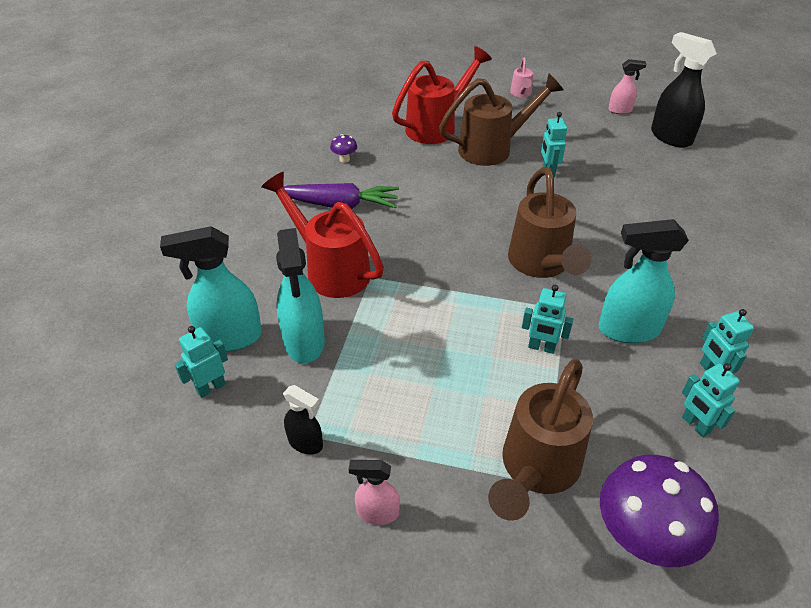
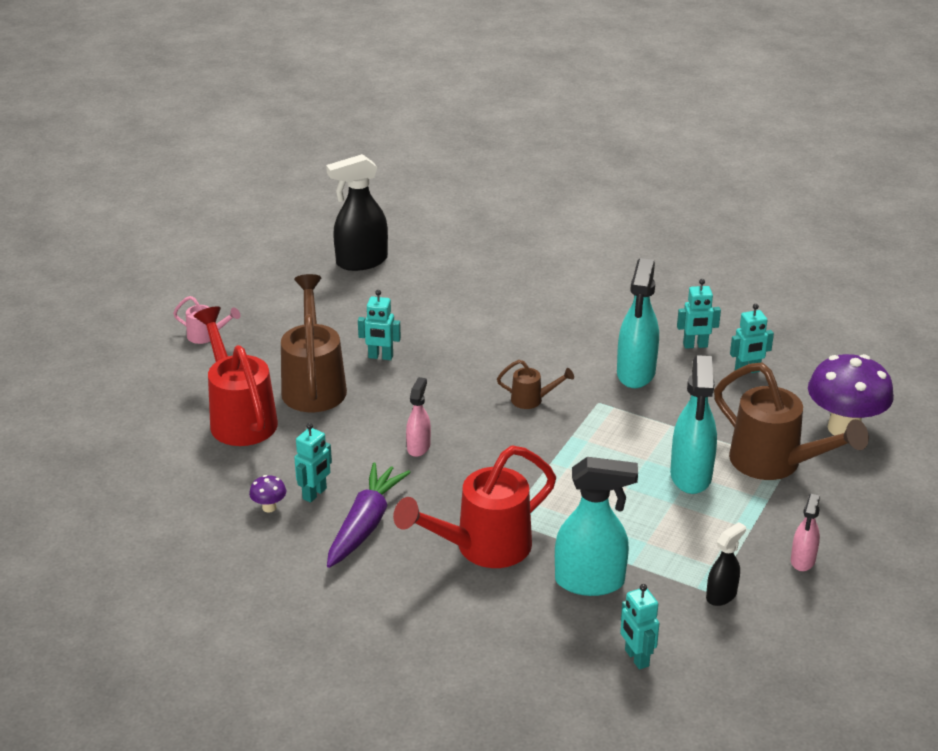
camera: 75 degrees left, 10 degrees down
turquoise spray bottle [160,226,262,352] -> turquoise spray bottle moved to [670,355,717,494]
brown watering can [508,167,591,278] -> brown watering can [497,360,574,409], size x0.47
turquoise robot [522,285,573,354] -> turquoise robot moved to [294,423,332,503]
pink spray bottle [608,59,647,114] -> pink spray bottle moved to [406,377,431,457]

